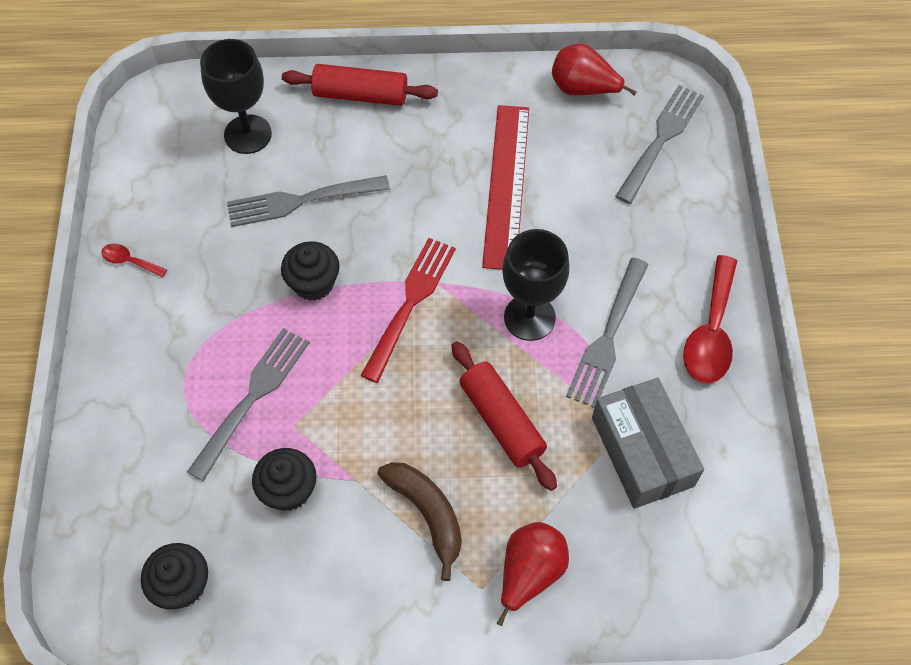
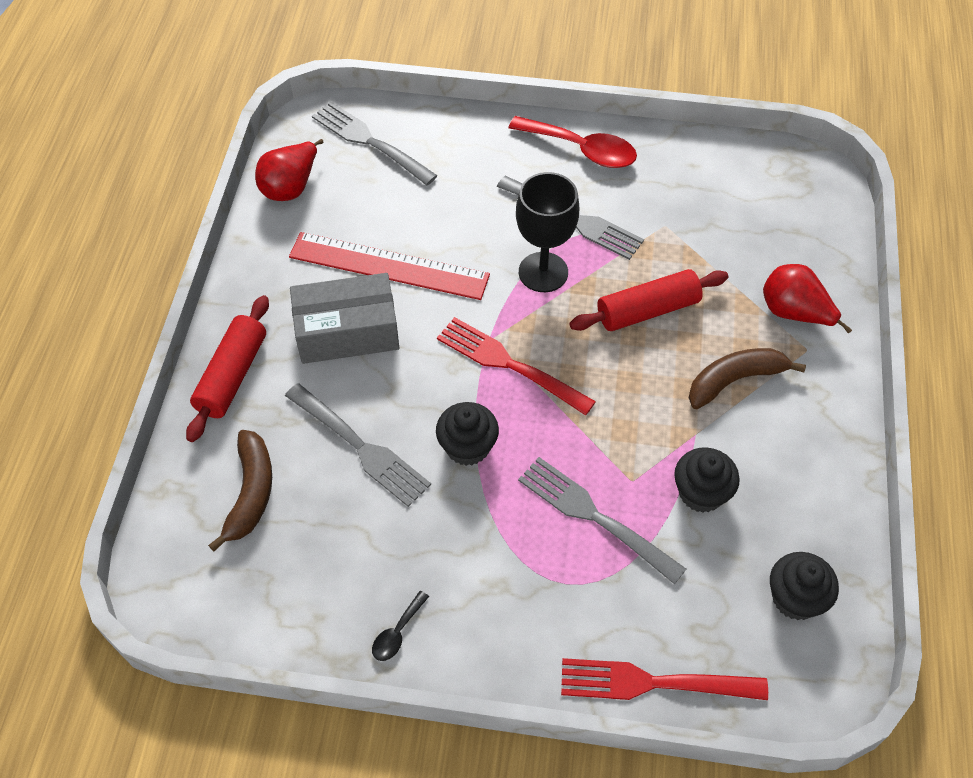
camera: 80 degrees left, 5 degrees down
red spoon [101,244,167,278] -> black spoon [372,591,429,661]
black goblet [200,39,272,154] -> brown banana [208,430,272,552]
grey fork [227,175,390,227] -> grey fork turned 45 degrees counterclockwise [285,383,431,507]
grey box [592,378,704,509] -> grey box moved to [290,273,399,364]
none -> red fork [561,658,768,700]

